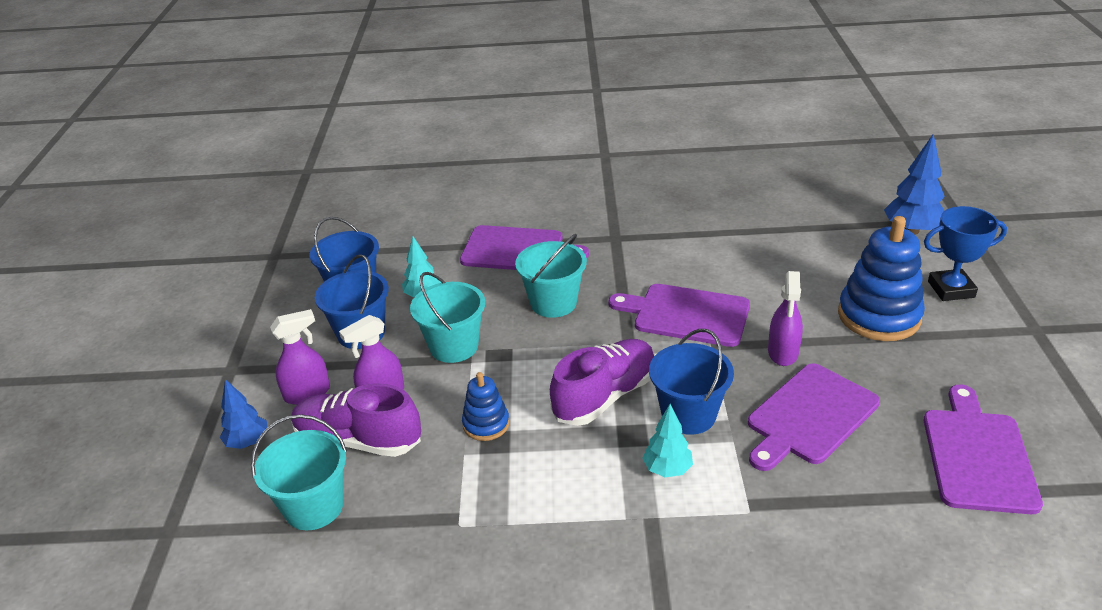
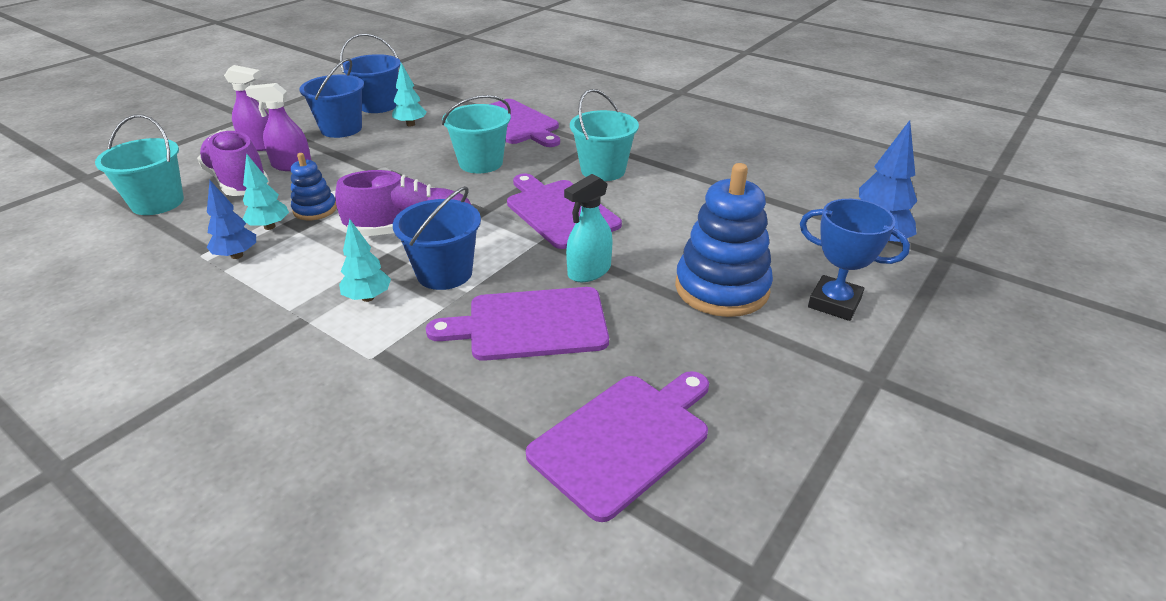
camera: 35 degrees right, 0 degrees up
blue tree [220,379,267,449] -> blue tree moved to [207,181,256,259]
turquoise bucket [410,272,485,363] -> turquoise bucket moved to [570,89,639,181]
purple spray bottle [768,271,803,366] -> turquoise spray bottle [564,174,612,282]
none -> turquoise tree [243,153,289,230]

